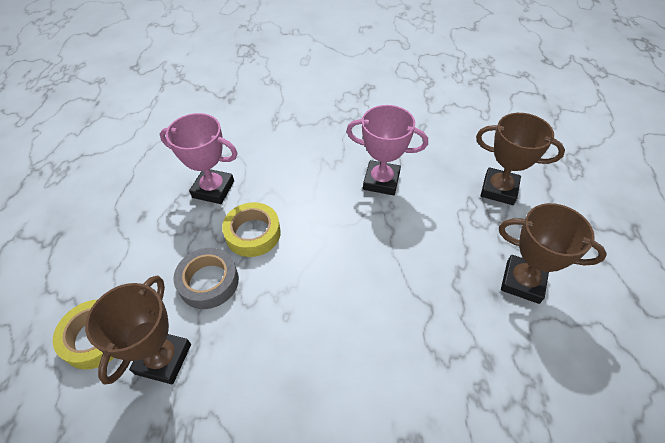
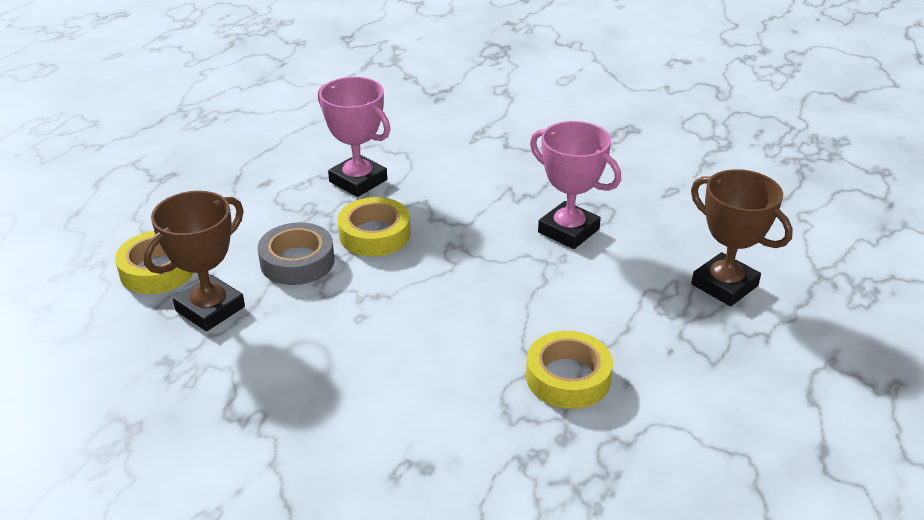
camera: 25 degrees right, 15 degrees down
brown trophy [499,203,607,304] -> none
none -> yellow tape [526,331,613,409]

